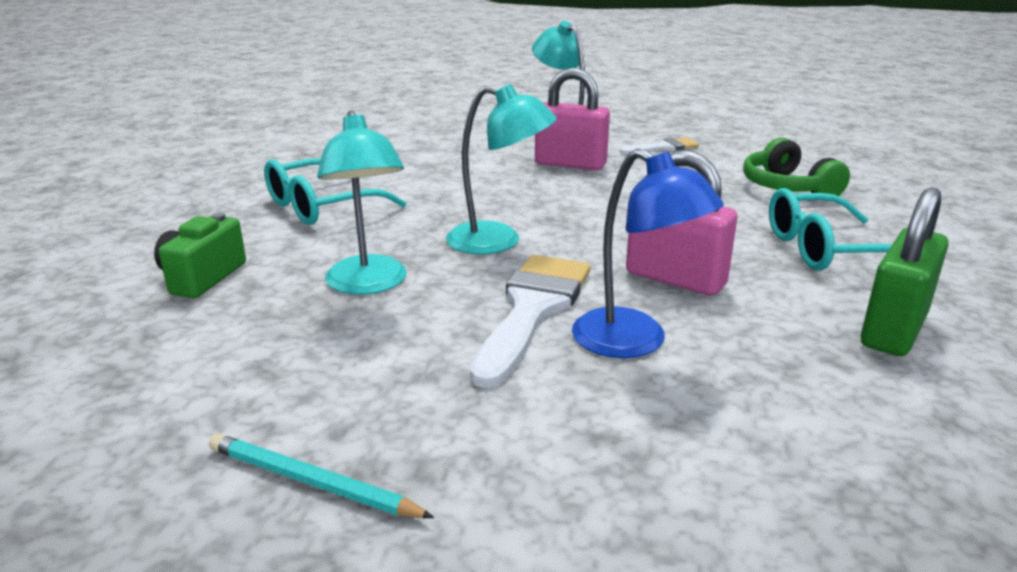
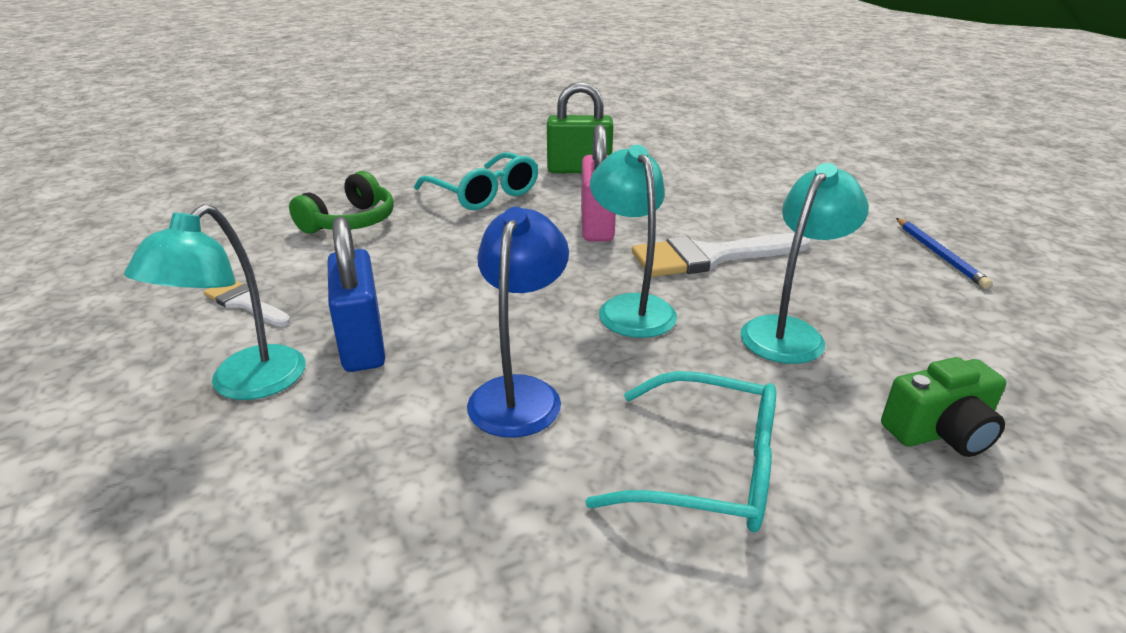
camera: 125 degrees left, 5 degrees up
turquoise pencil [209,433,435,518] -> blue pencil [896,218,992,289]
pink padlock [535,68,610,170] -> blue padlock [327,216,385,372]
blue lamp [572,148,724,358] -> blue lamp moved to [467,207,569,438]

